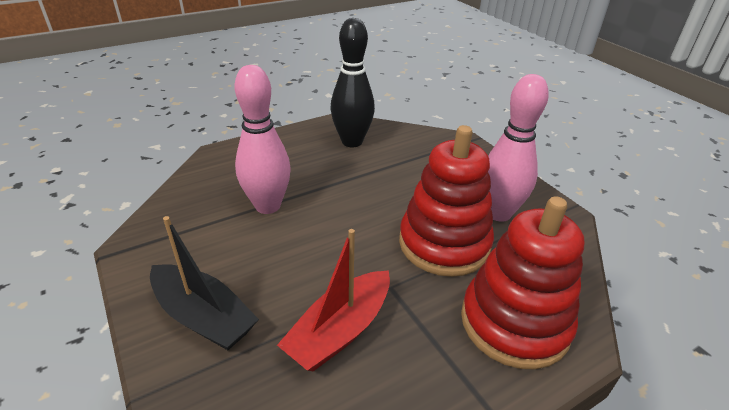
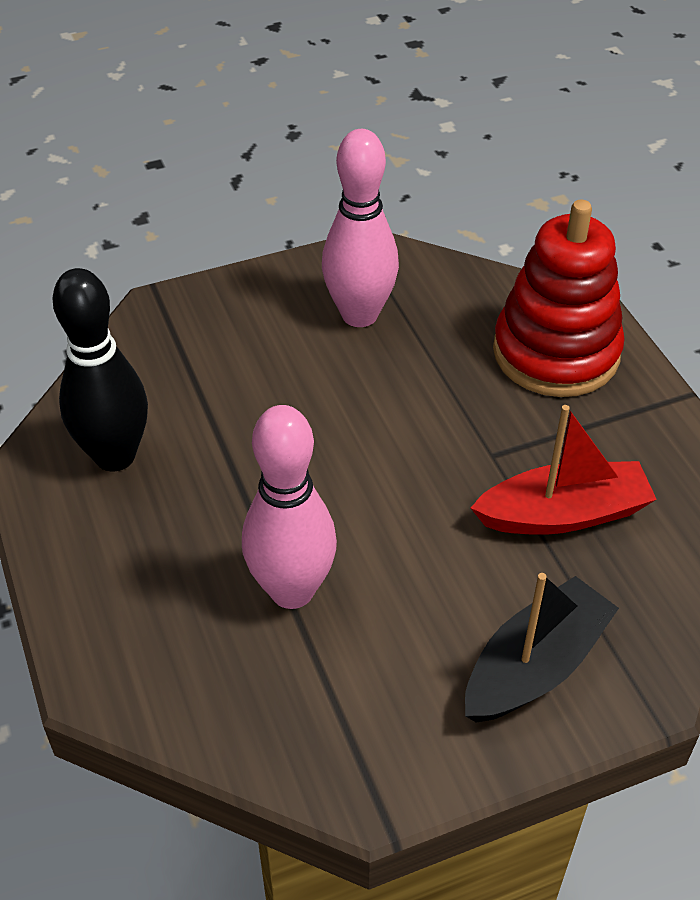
camera: 80 degrees left, 10 degrees up
red boat [277,229,390,371] -> red boat turned 60 degrees counterclockwise [471,405,657,535]
red stacking toy [399,125,494,277] -> none

